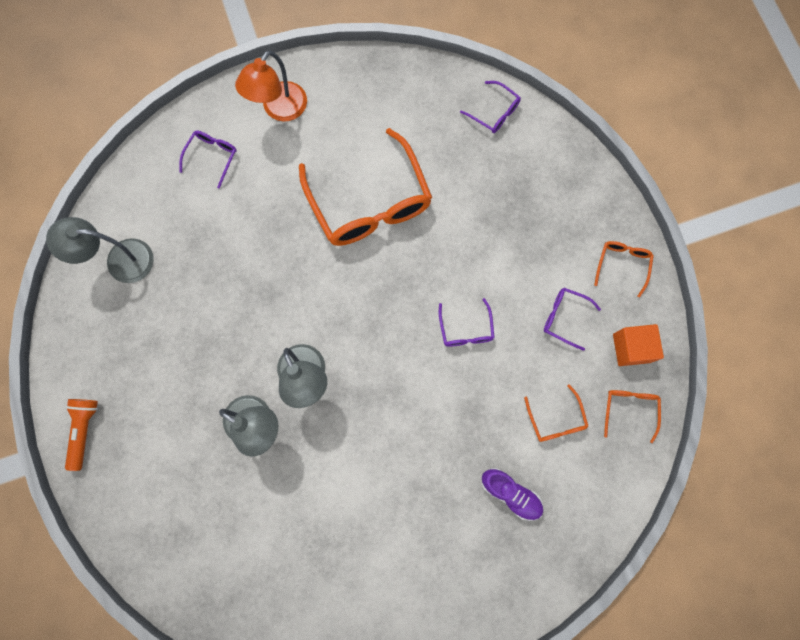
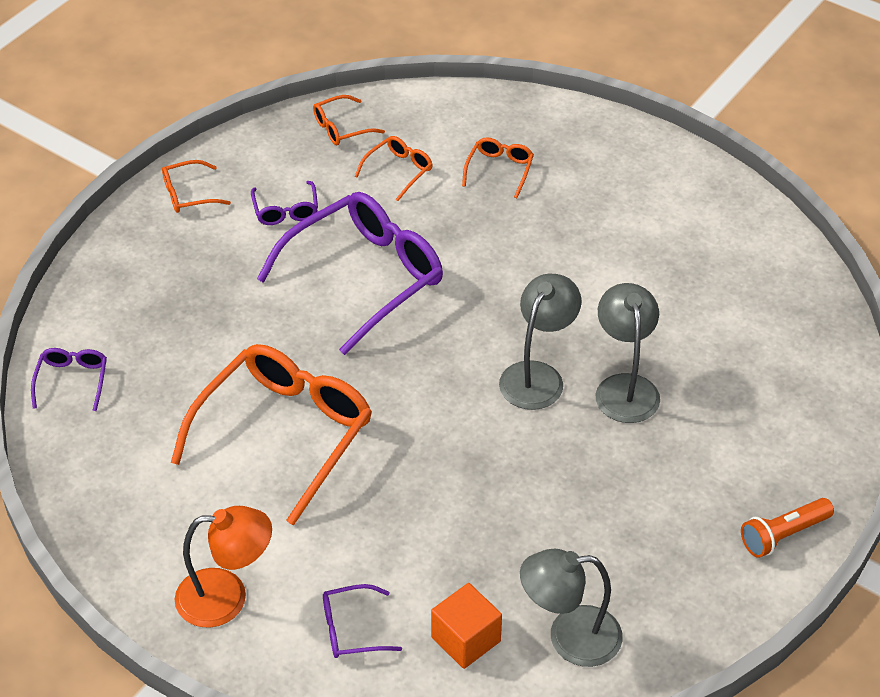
camera: 125 degrees left, 30 degrees down
grey lamp [46,217,154,283] -> grey lamp turned 120 degrees clockwise [520,549,623,667]
purple glasses [439,298,495,347] -> purple glasses [257,192,443,355], size x2.26
purple shoe [482,468,543,521] -> orange glasses [462,137,534,198]
orange cube [613,324,664,366] -> orange cube moved to [431,583,502,669]

